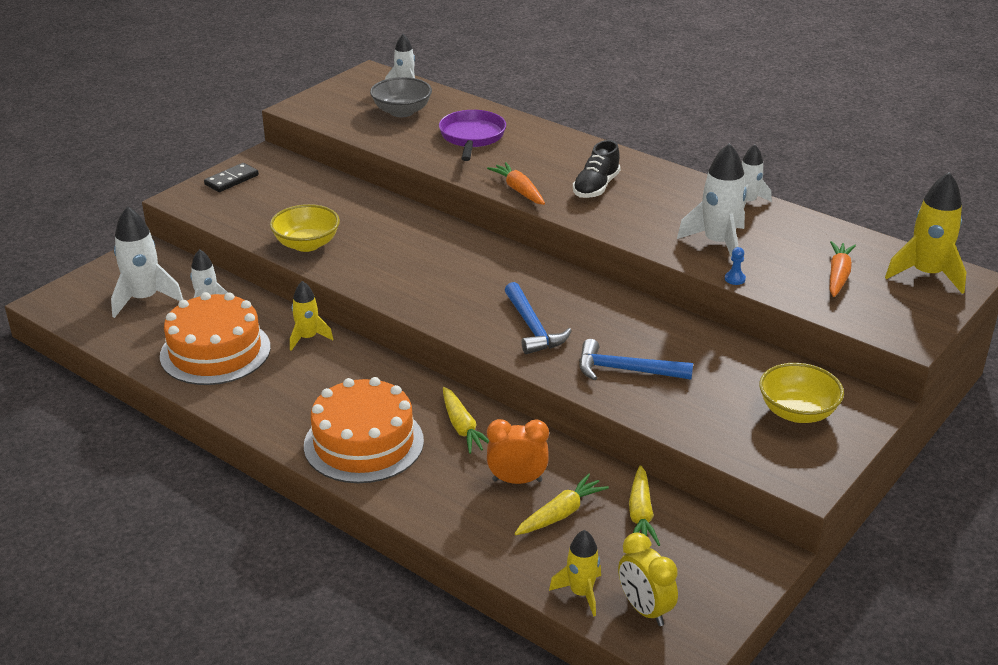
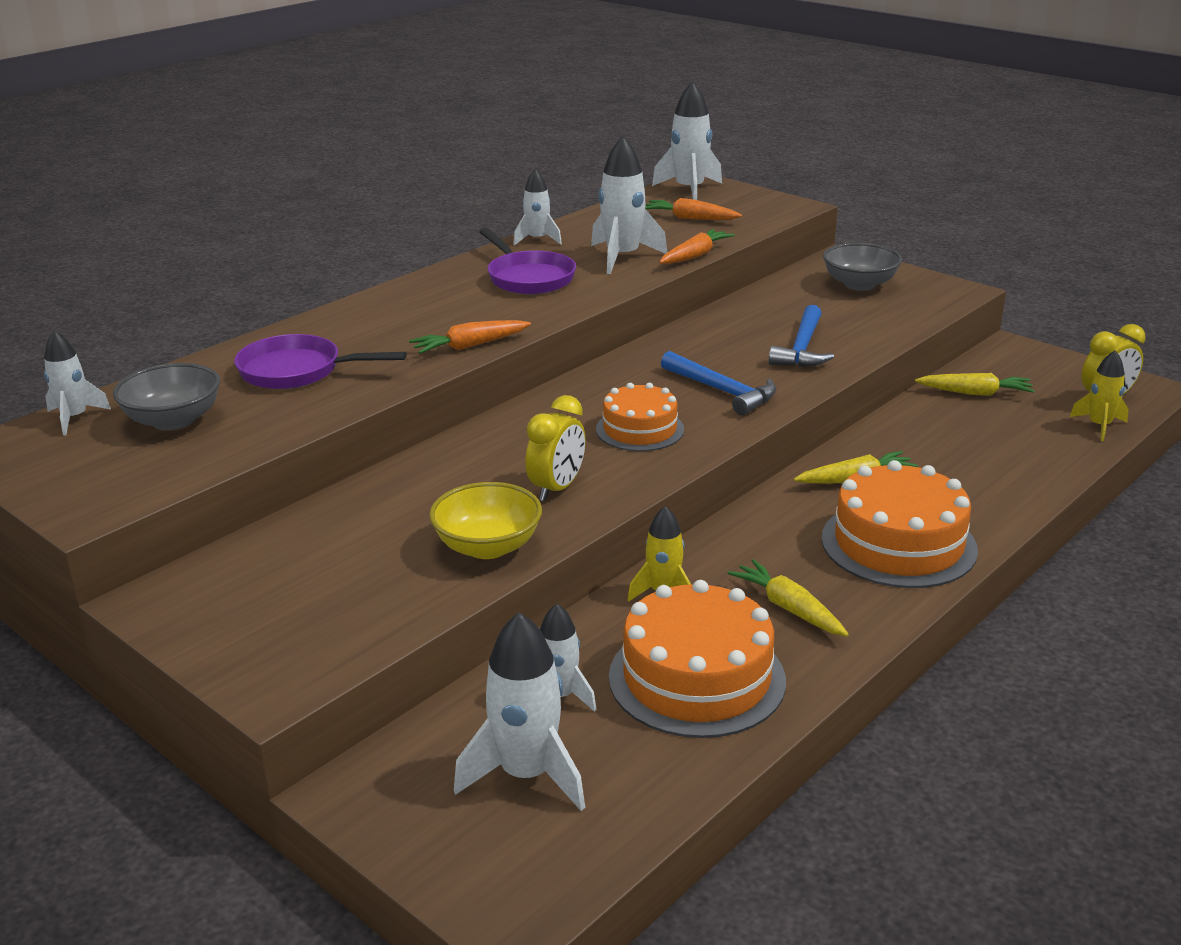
camera: 85 degrees left, 5 degrees down
black domino [204,163,259,192] -> none
orange clock [487,419,549,484] -> none
blue hammer [505,282,572,354] -> blue hammer turned 60 degrees clockwise [661,351,776,415]
yellow carrot [514,473,609,535] -> yellow carrot moved to [728,559,849,636]
black shoe [573,140,621,198] -> none
blue pawn [725,247,746,285] -> orange carrot [659,229,735,264]
yellow bowl [759,363,844,423] -> grey bowl [823,243,902,291]
yellow rocket [885,172,966,294] -> white rocket [652,81,722,200]
none -> purple pan [479,228,576,294]
none -> yellow clock [525,395,585,501]
none -> orange cake [596,383,684,451]

